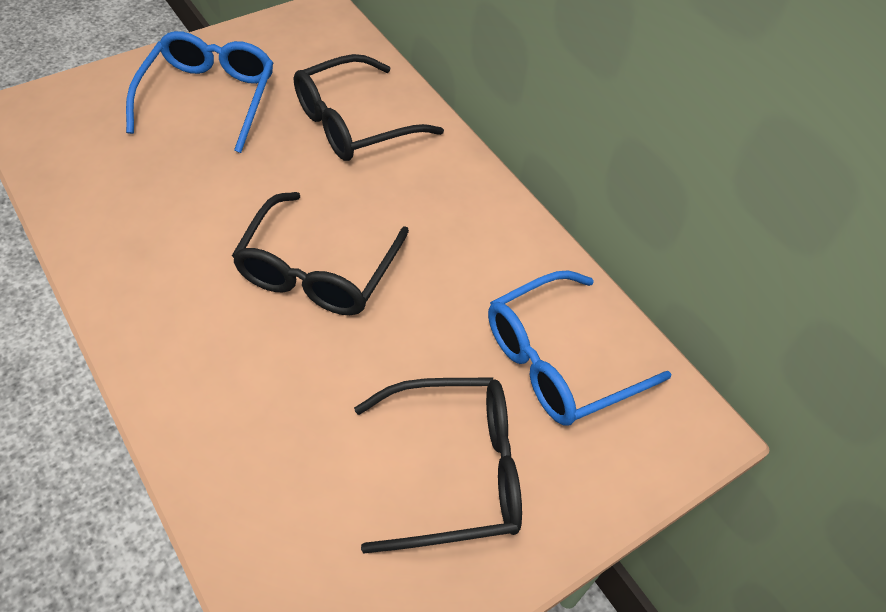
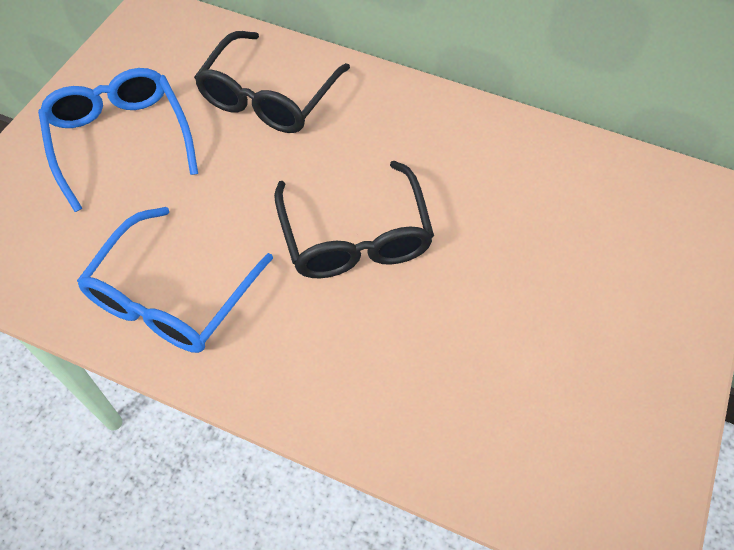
camera: 30 degrees left, 5 degrees up
black glasses [354,377,522,554] -> none
blue glasses [488,270,671,426] -> blue glasses moved to [77,207,273,353]

